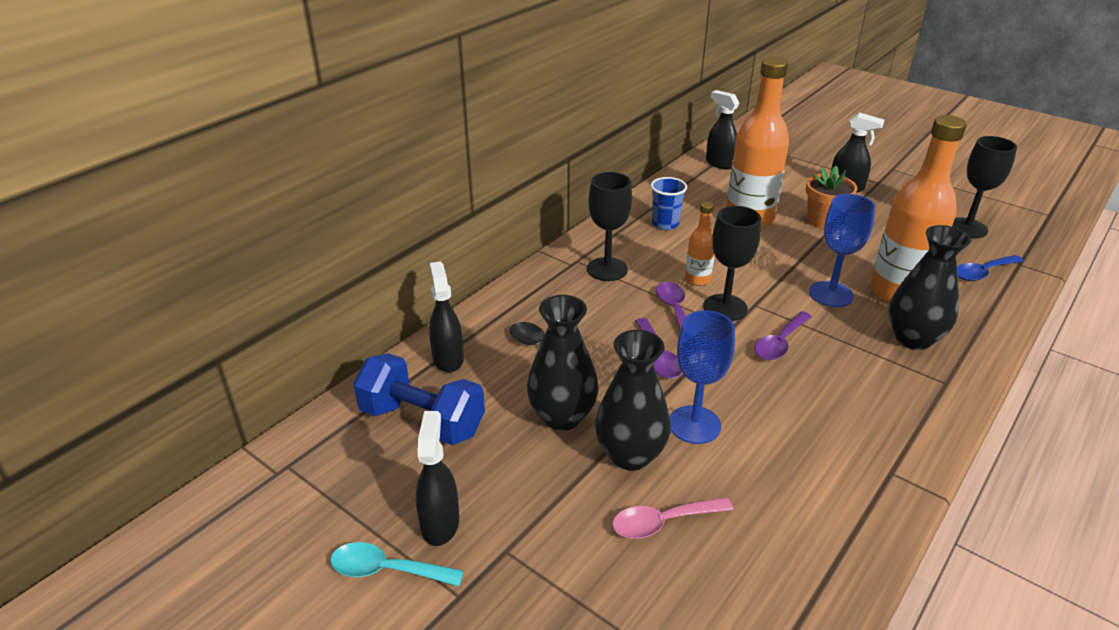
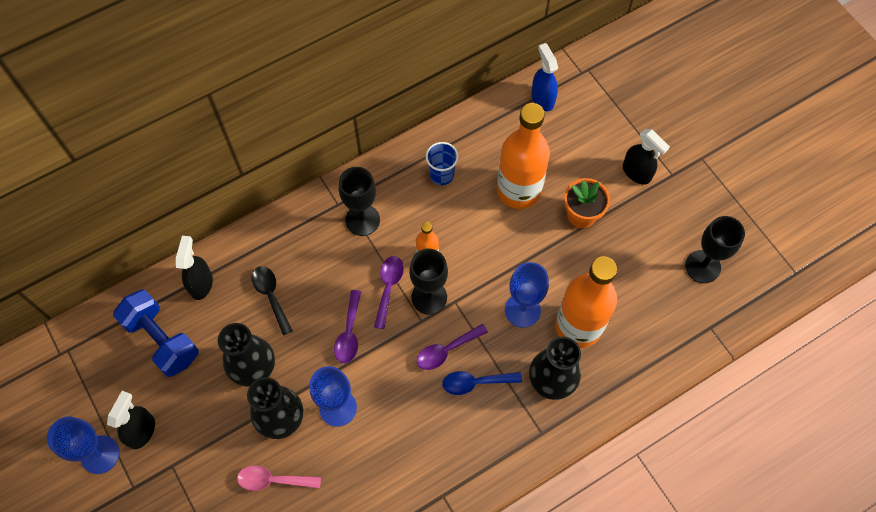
camera: 20 degrees right, 30 degrees up
turquoise spoon [330,542,464,586] -> blue goblet [47,417,120,474]
black spray bottle [706,90,739,170] -> blue spray bottle [531,43,558,111]
blue spoon [957,255,1024,281] -> blue spoon moved to [442,371,522,395]

